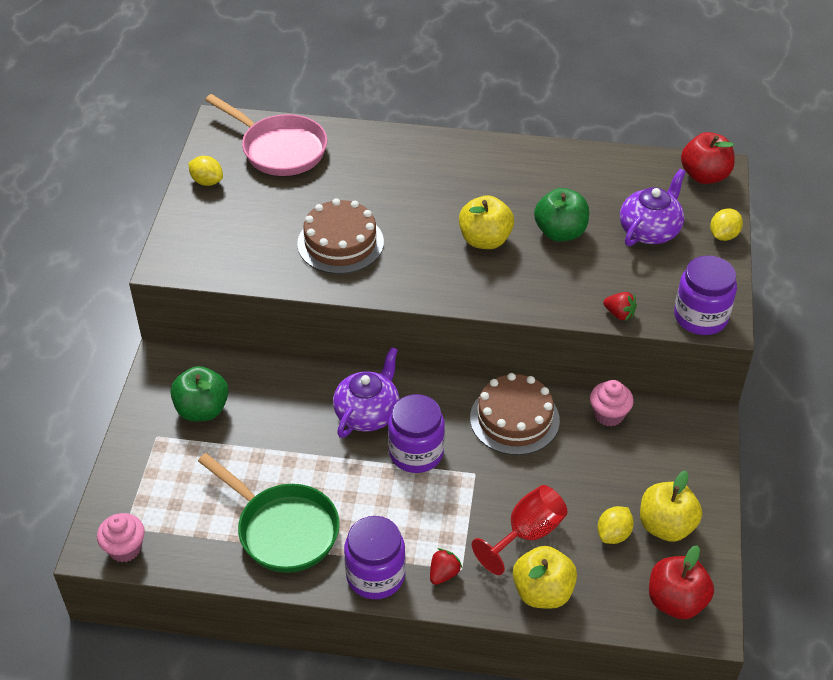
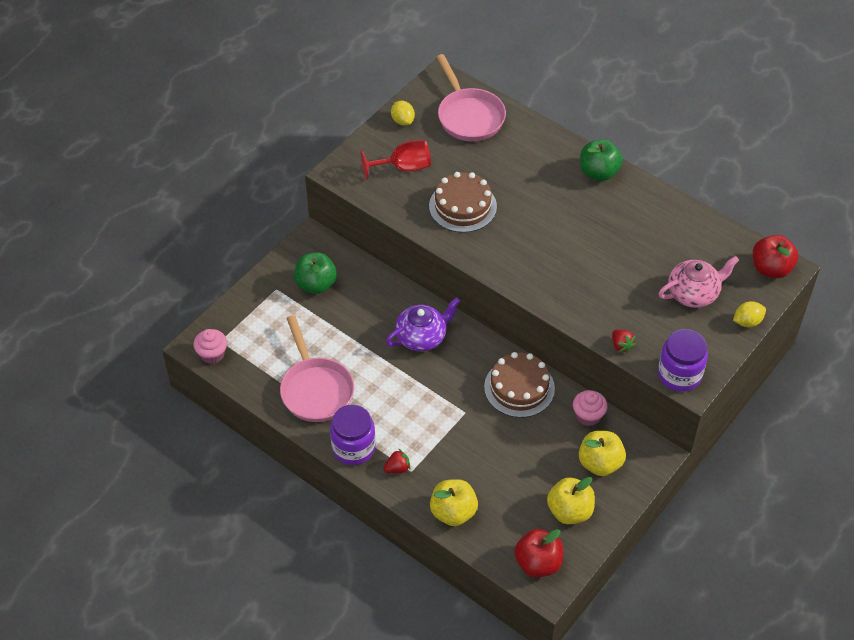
camera: 30 degrees right, 5 degrees up
green pan [198,453,340,573] -> pink pan [280,315,354,422]
purple jar [388,394,445,473] -> none
yellow apple [459,195,514,249] -> yellow apple moved to [579,431,626,476]
red goblet [472,485,568,575] -> red goblet moved to [360,140,431,180]
green apple [534,188,589,241] -> green apple moved to [580,139,623,181]
yellow lemon [597,506,634,544] -> none
purple teapot [620,169,686,246] -> pink teapot [659,256,739,308]

